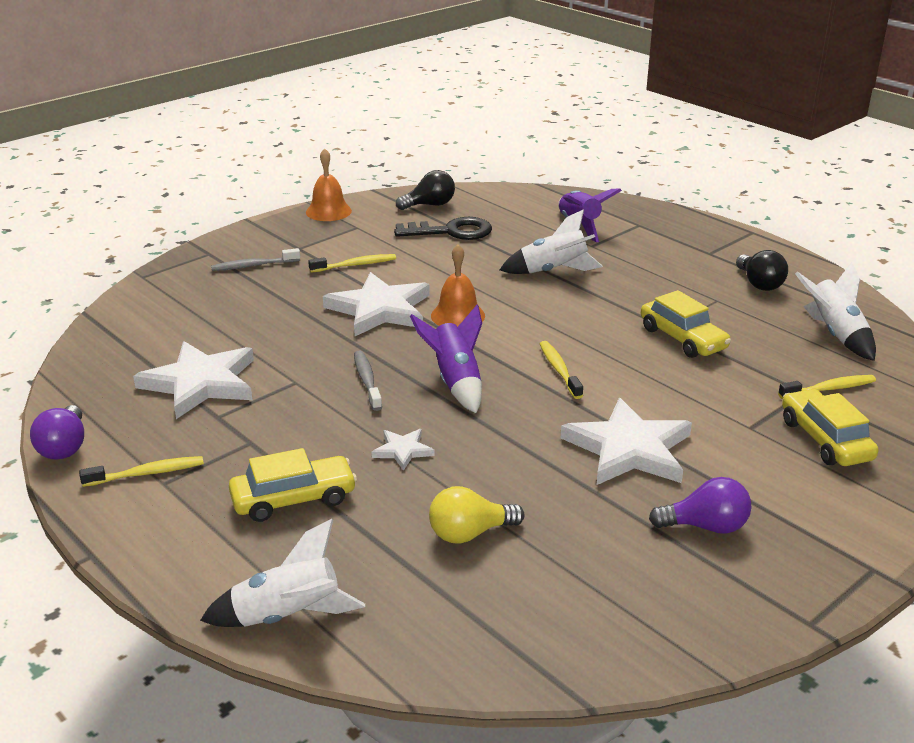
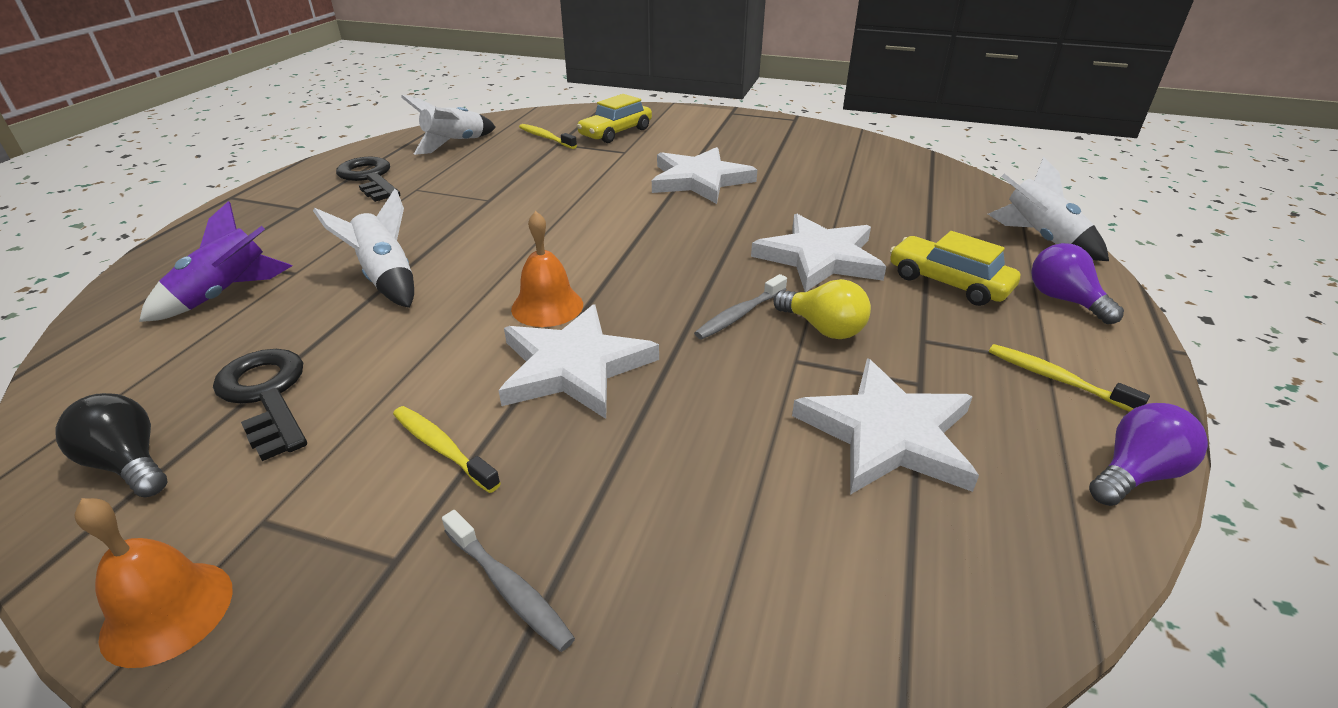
camera: 120 degrees left, 5 degrees up
white star [371,429,435,471] -> white star [751,214,886,292], size x2.13
purple rocket [410,305,482,413] -> none
yellow light bulb [429,486,524,544] -> yellow light bulb moved to [773,279,871,339]
yellow toothbrush [540,341,583,399] -> none
yellow car [641,290,731,358] -> none
purple light bulb [649,477,752,534] -> purple light bulb moved to [1031,243,1124,324]
black light bulb [736,250,788,291] -> black key [336,156,400,202]

